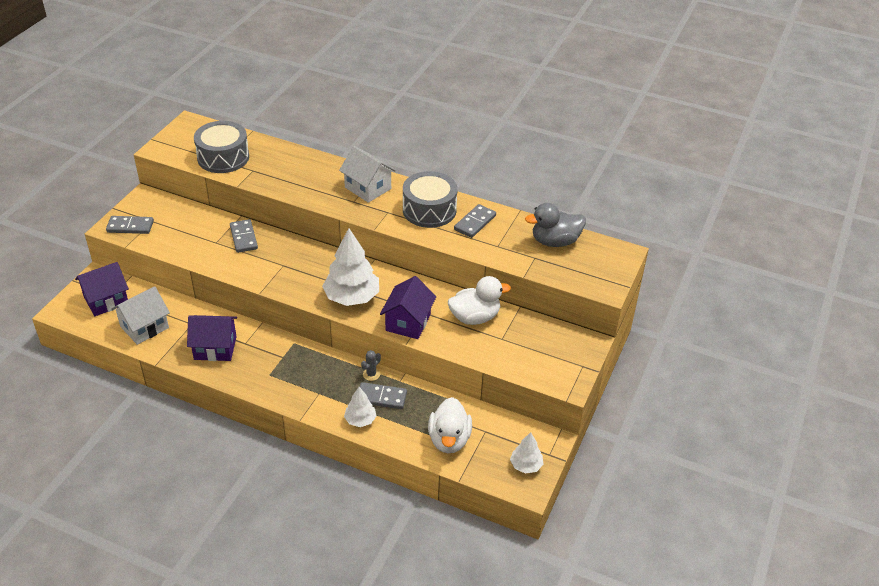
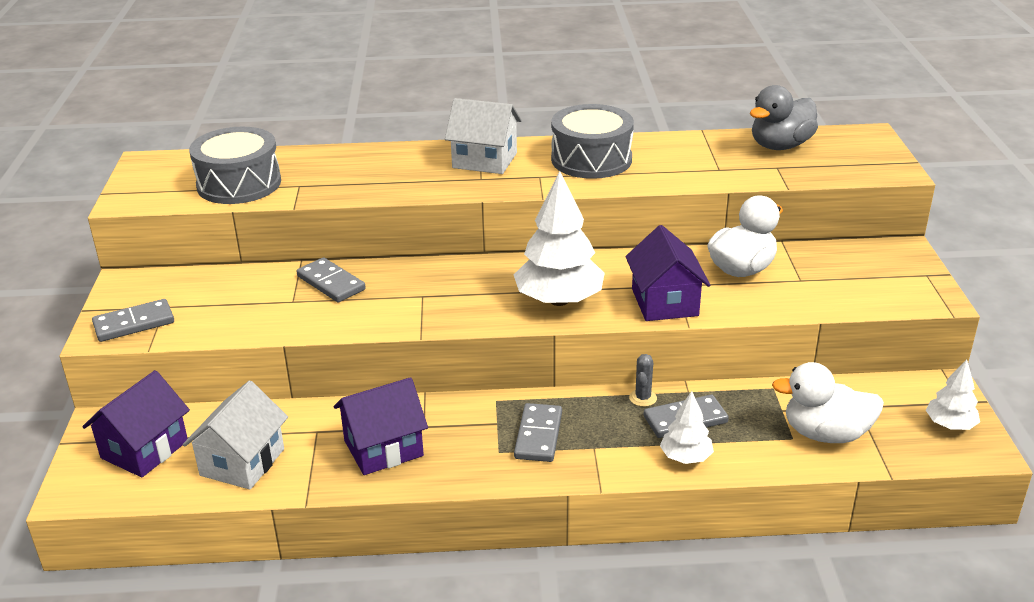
camera: 25 degrees left, 10 degrees down
white duck [428,397,472,453] -> white duck turned 120 degrees clockwise [772,362,884,443]
grey domino [454,204,496,238] -> grey domino moved to [514,403,562,462]

